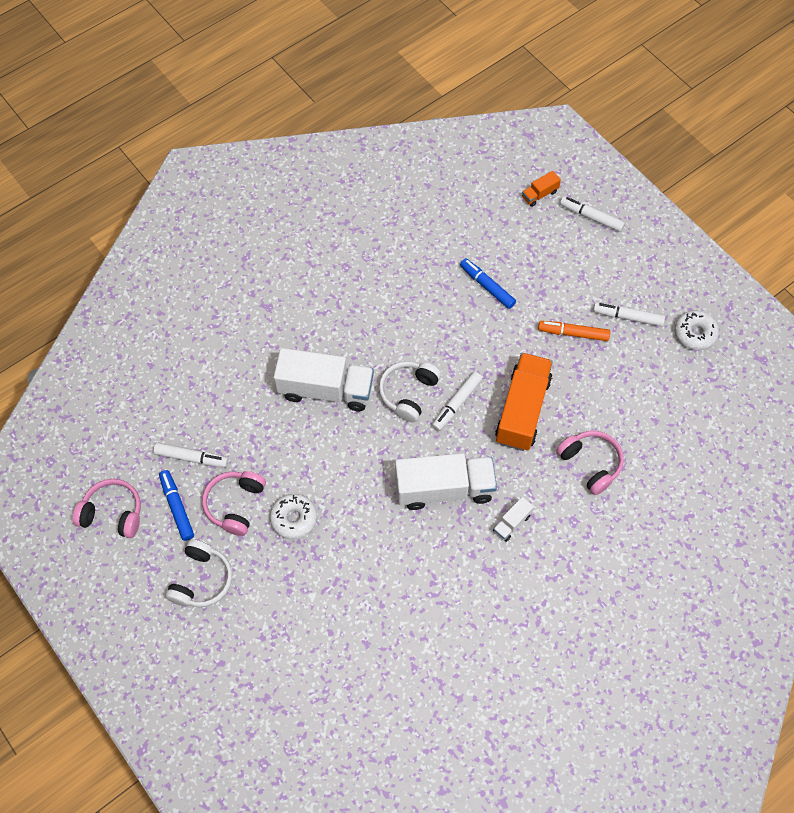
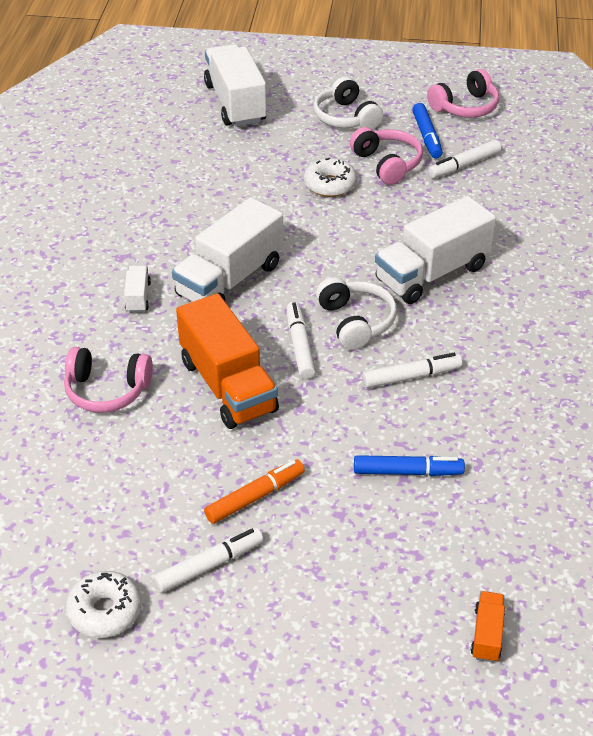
camera: 135 degrees right, 20 degrees down
blue marker [159,470,194,541] -> blue marker turned 60 degrees clockwise [412,103,443,159]
white marker [560,196,625,232] -> white marker moved to [362,353,462,388]
none -> white truck [204,44,267,127]

